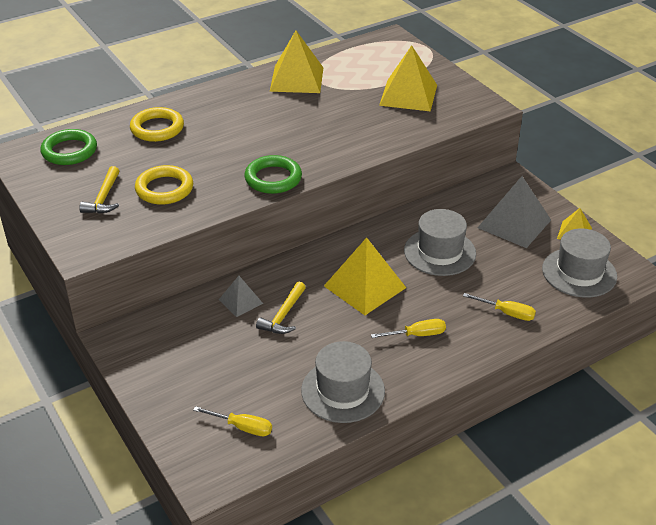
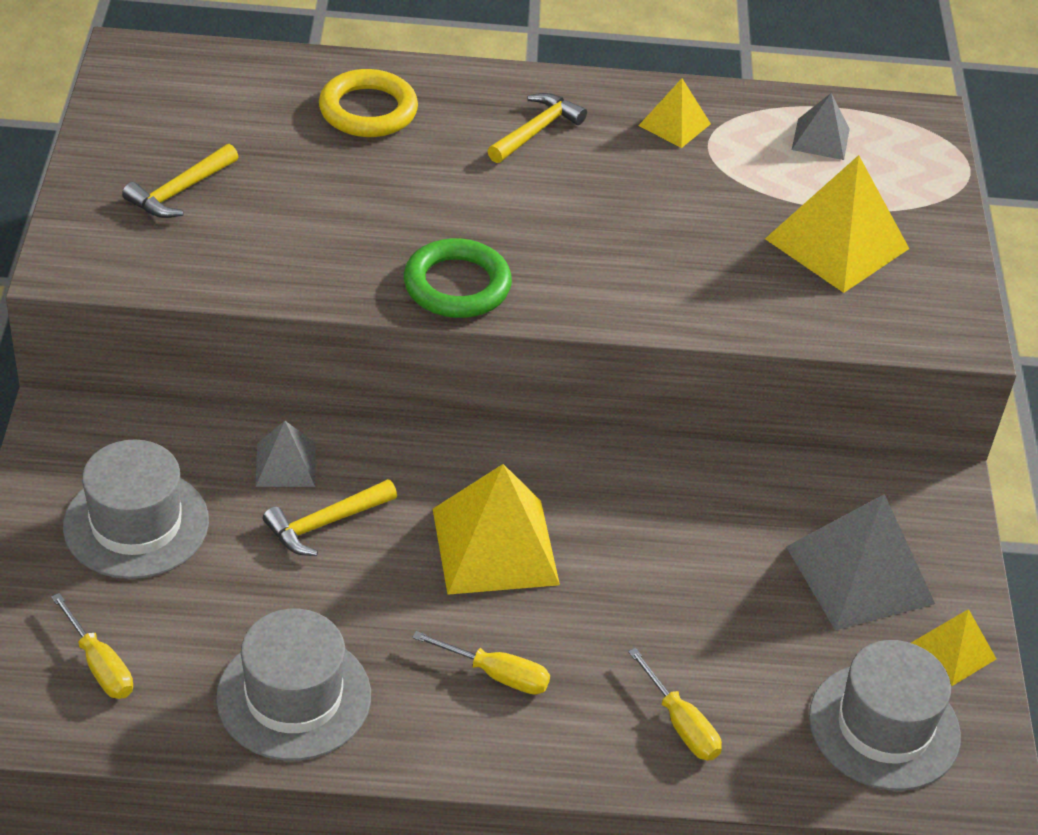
camera: 30 degrees right, 5 degrees up
green ring [40,129,97,165] -> none
yellow ring [135,165,193,205] -> none
yellow pyramid [270,31,323,93] -> yellow pyramid [638,79,711,148], size x0.54
grey hat [404,209,476,276] -> grey hat moved to [63,439,209,579]
none -> yellow hammer [487,93,587,163]
none -> grey pyramid [792,93,850,160]

